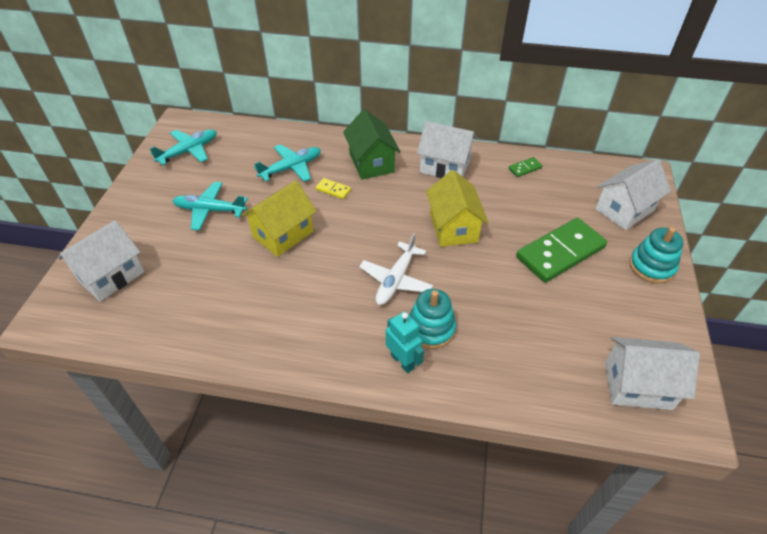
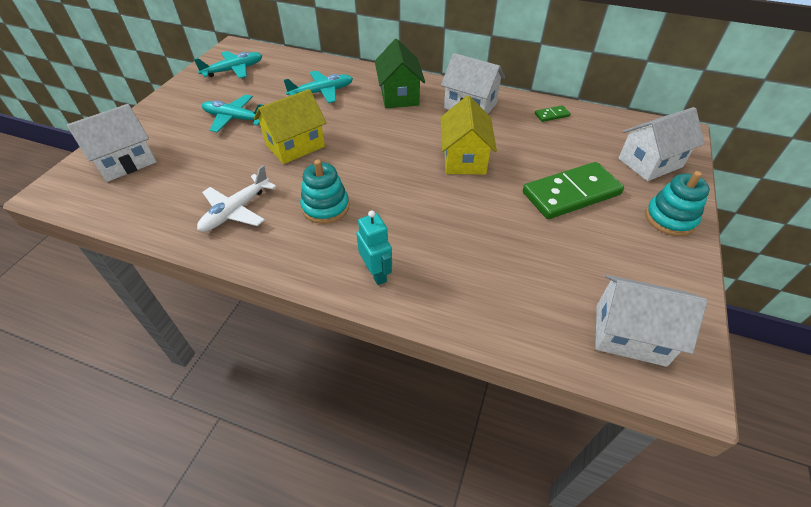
camera: 10 degrees right, 0 degrees up
yellow domino [316,178,351,199] -> none
white plane [359,233,433,305] -> white plane moved to [197,165,276,232]
turquoise stacking toy [409,289,456,349] -> turquoise stacking toy moved to [300,160,349,224]

